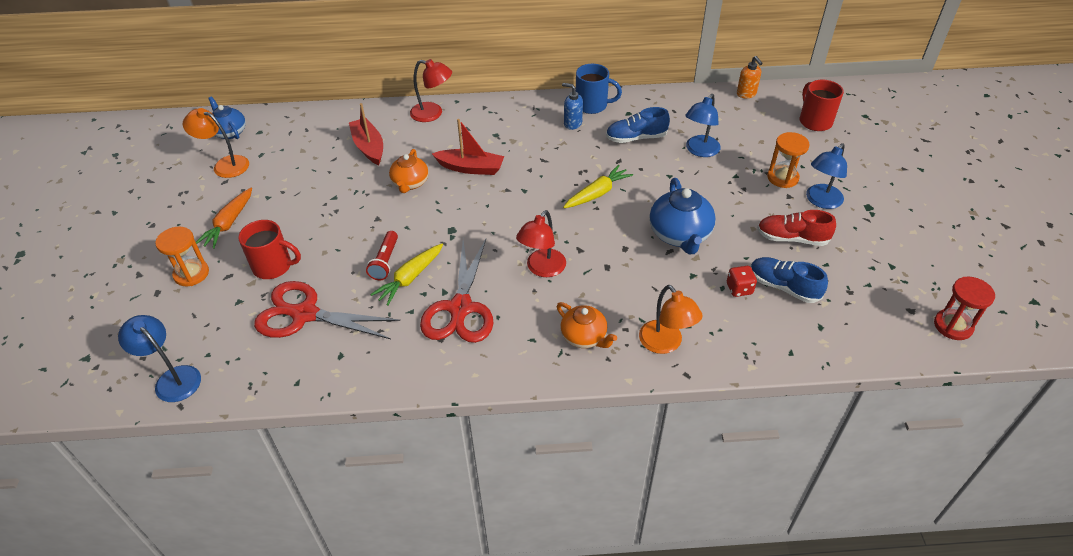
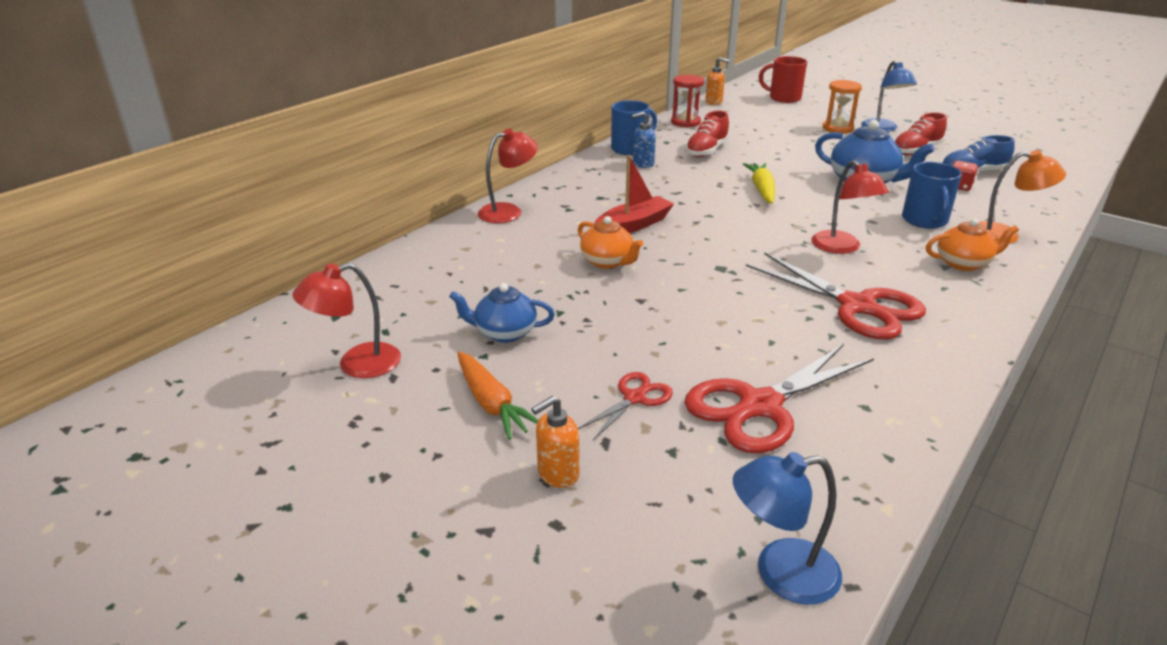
camera: 50 degrees left, 15 degrees down
orange hourglass [155,226,209,286] -> orange soap dispenser [531,396,579,488]
orange lamp [183,108,249,178] -> red lamp [292,263,401,378]
blue teapot [208,97,246,139] -> blue teapot moved to [449,283,555,343]
red mug [238,220,301,279] -> red scissors [578,372,673,440]
red boat [349,103,383,165] -> none
red flashlight [366,231,398,280] -> none
yellow carrot [370,244,443,306] -> none
blue shoe [606,107,670,143] -> red shoe [686,111,729,157]
blue lamp [685,94,721,157] -> none
red hourglass [934,277,995,340] -> red hourglass moved to [671,75,704,128]
none -> blue mug [902,162,962,229]

